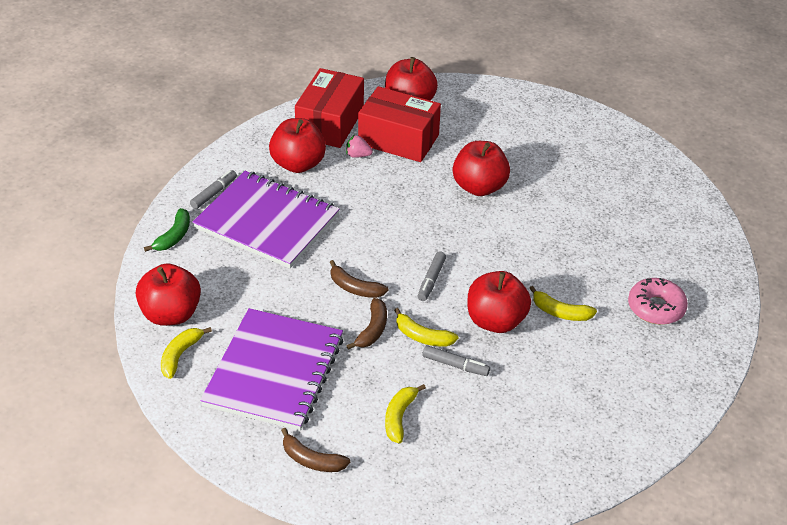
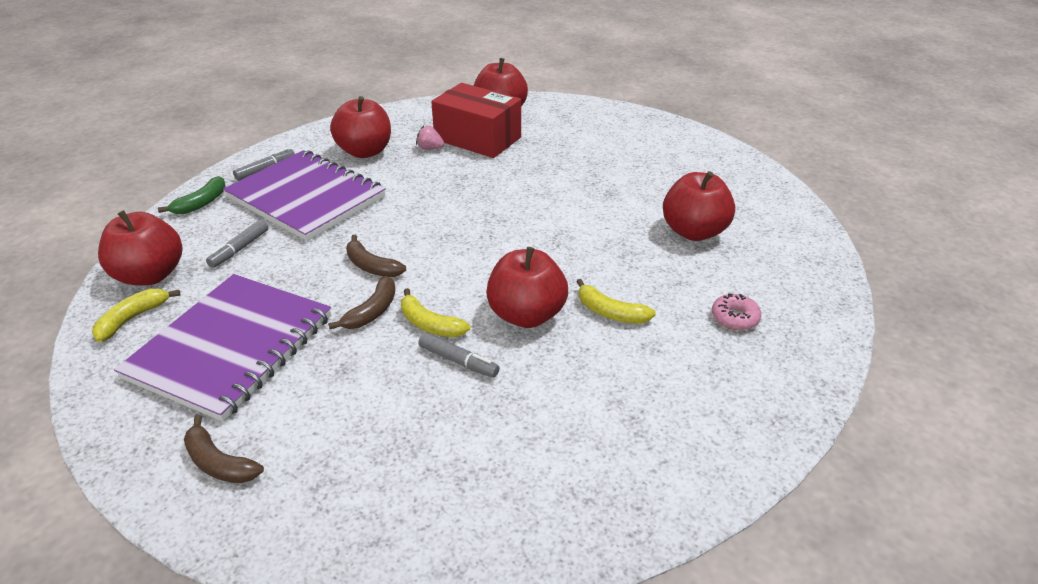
camera: 10 degrees right, 5 degrees down
red box [295,68,364,148] -> none
yellow banana [385,384,426,443] -> none
grey marker [418,251,446,301] -> grey marker moved to [206,220,268,268]
red apple [453,141,510,196] -> red apple moved to [663,171,735,241]
pink donut [628,278,688,325] -> pink donut [712,293,761,330], size x0.64

